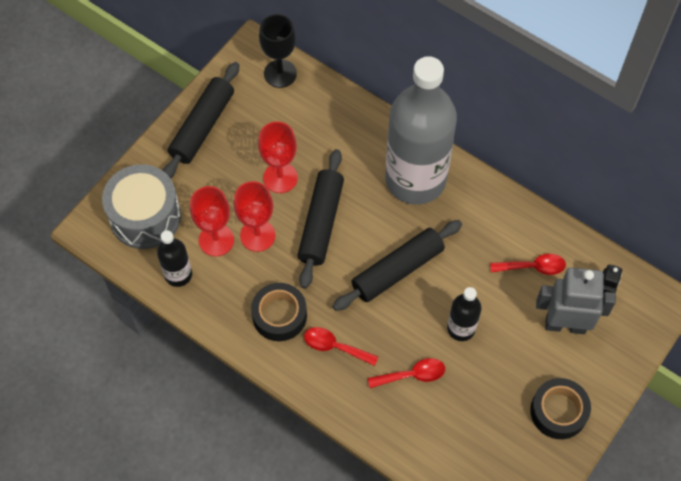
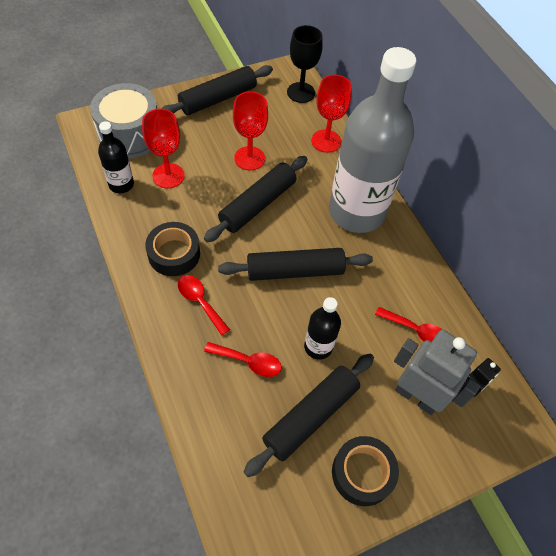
camera: 25 degrees right, 5 degrees down
red goblet [234,181,275,252] -> red goblet moved to [311,75,352,153]
none -> black rolling pin [244,354,374,477]

